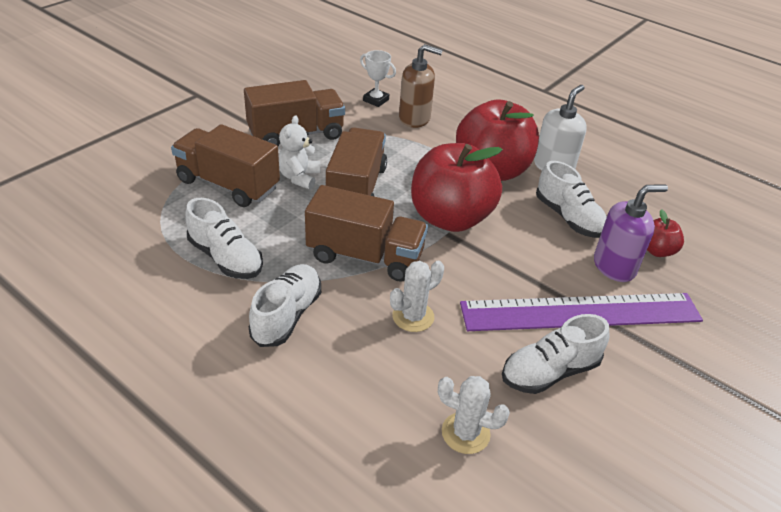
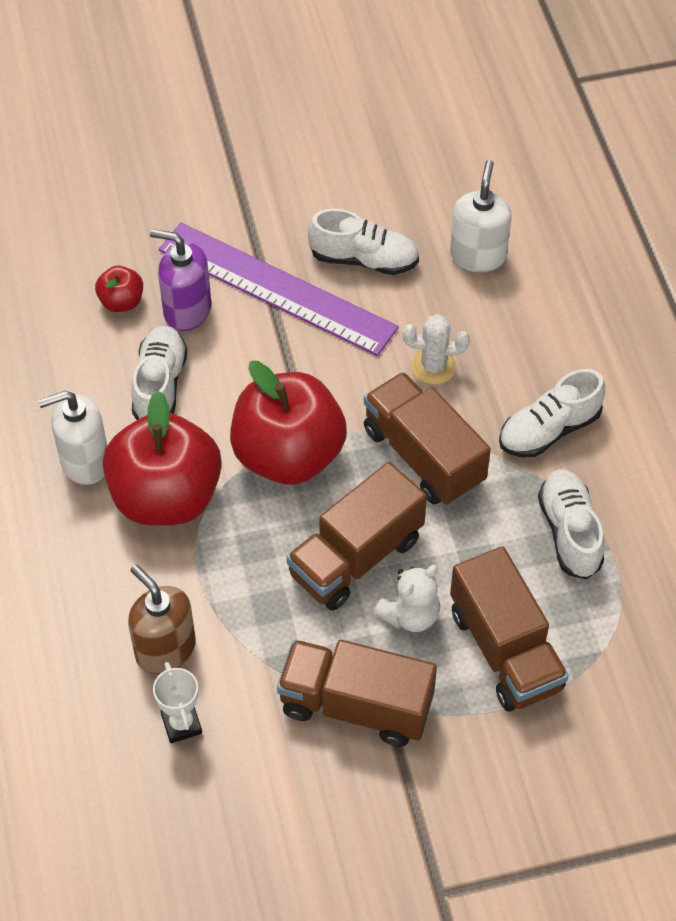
camera: 140 degrees left, 15 degrees up
white cactus [438,376,510,454] -> white soap dispenser [450,160,511,272]

